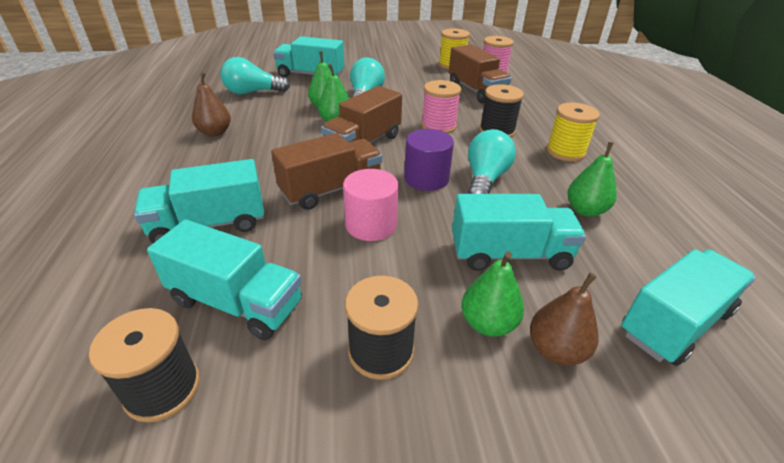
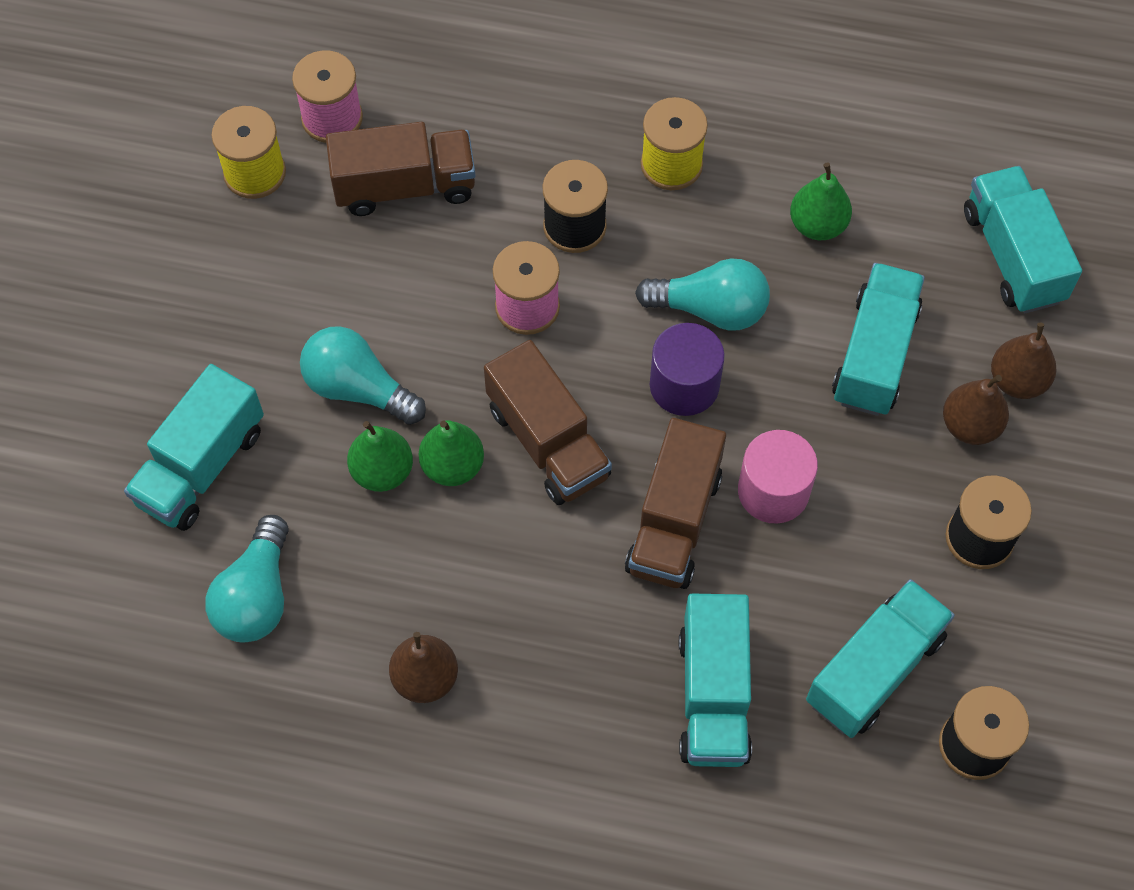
camera: 70 degrees left, 25 degrees up
brown truck [271,133,382,210] -> brown truck turned 150 degrees counterclockwise [625,418,726,589]
green pear [462,251,524,337] -> brown pear [943,375,1009,445]
turquoise light bulb [468,129,516,194] -> turquoise light bulb turned 150 degrees clockwise [635,259,770,331]

